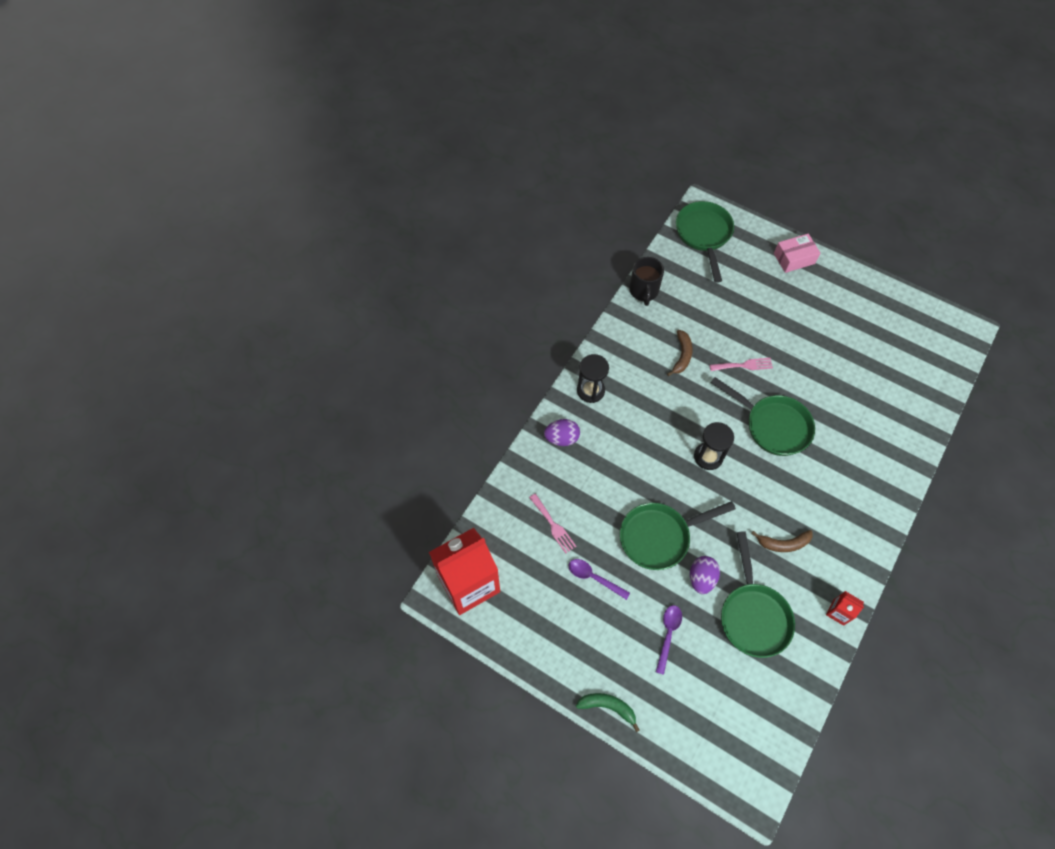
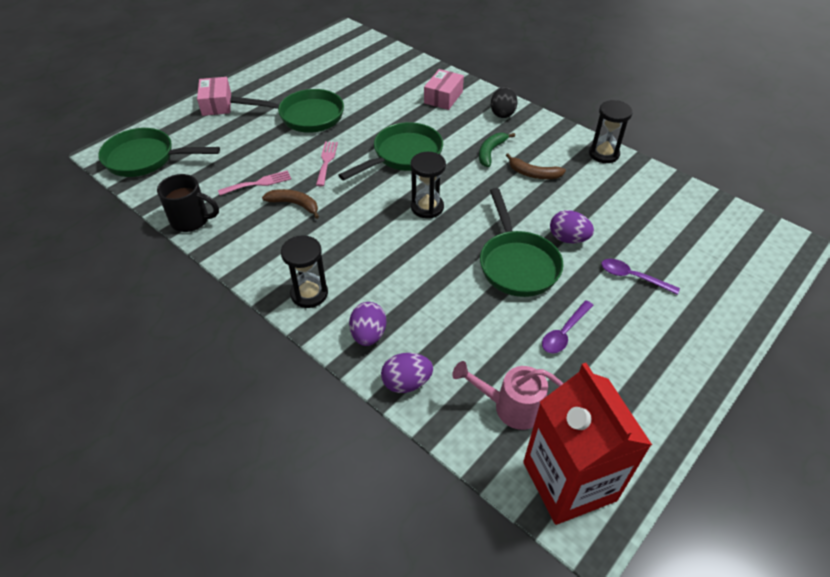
camera: 80 degrees left, 15 degrees down
pink fork [529,493,576,554] -> pink fork moved to [218,170,291,196]
green banana [576,693,640,732] -> green banana moved to [479,133,515,167]
green pan [721,531,795,658] -> green pan moved to [230,89,344,133]
brown banana [751,530,813,552] -> brown banana turned 105 degrees clockwise [506,153,566,179]
red carton [826,591,864,626] -> black hourglass [589,100,633,163]
none -> purple egg [381,353,433,393]
none -> pink box [424,69,464,110]
none -> pink watering can [452,361,563,430]
none -> black egg [491,87,518,118]

